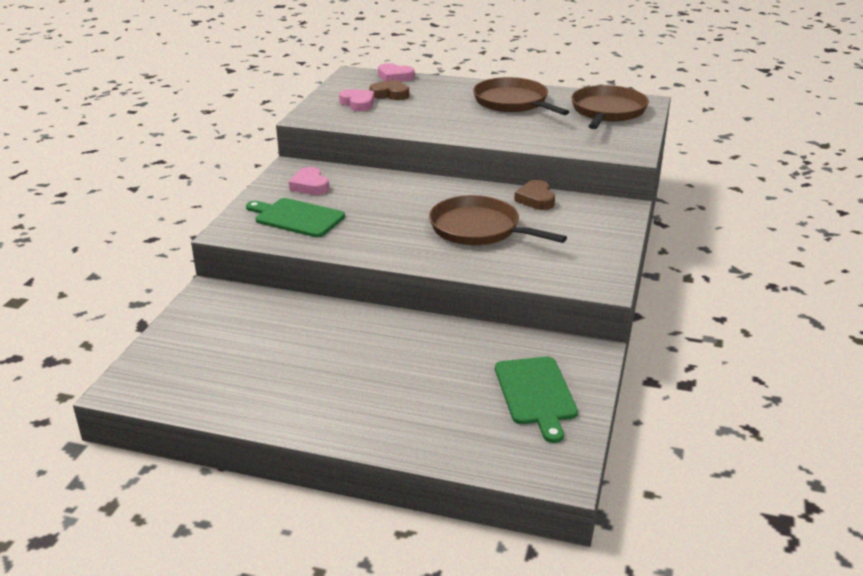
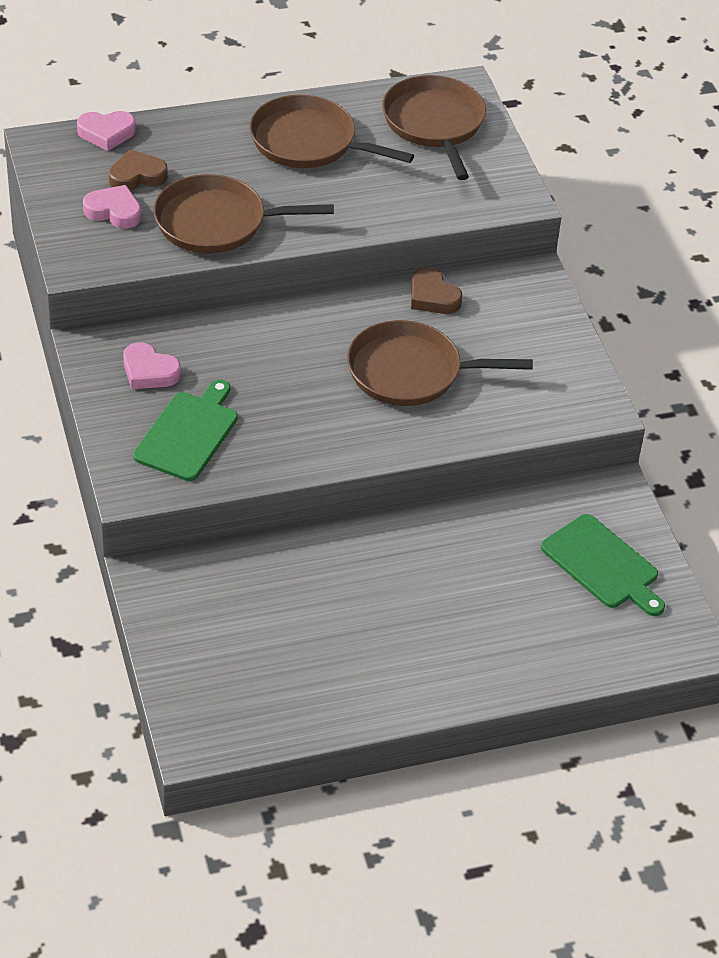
camera: 35 degrees left, 15 degrees up
green cutting board [246,198,345,237] -> green cutting board turned 120 degrees clockwise [133,379,238,481]
none -> brown pan [153,174,334,253]

